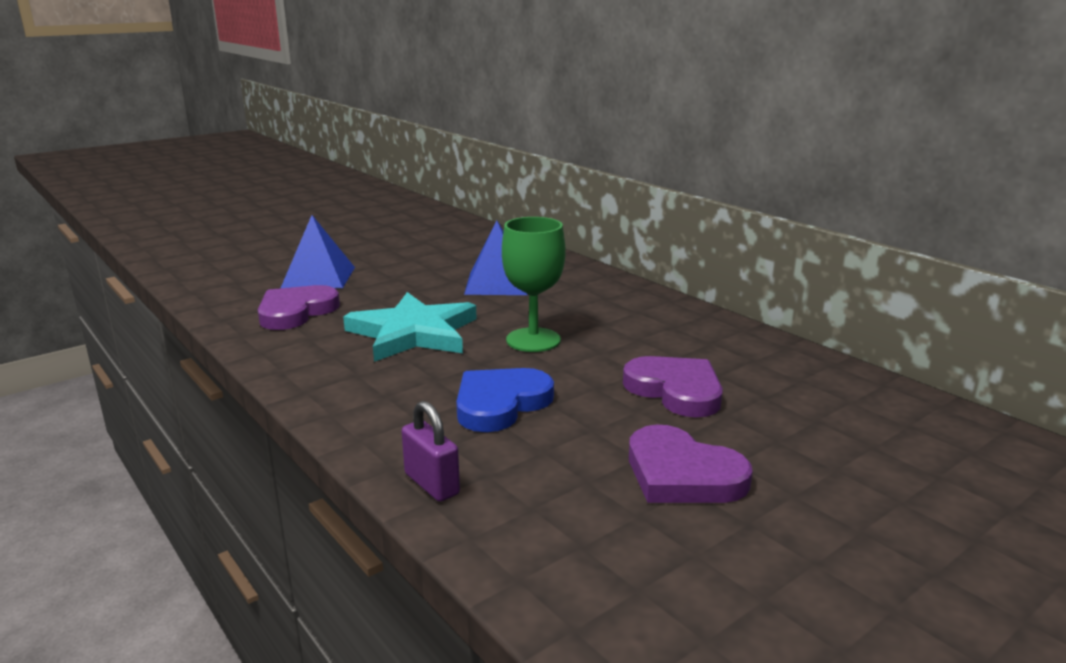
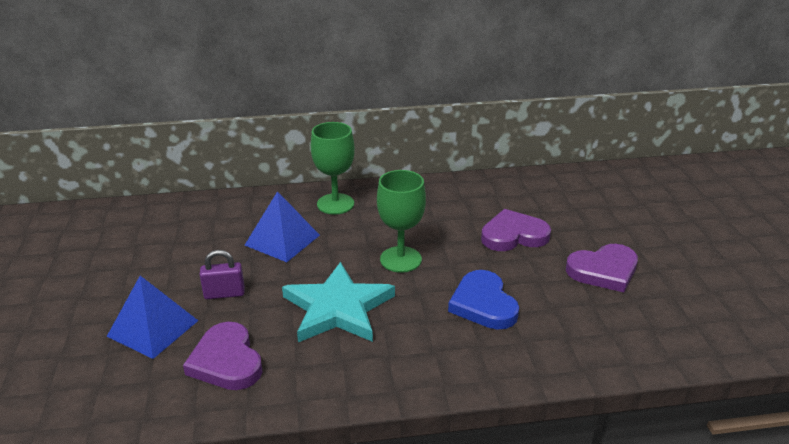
camera: 60 degrees left, 10 degrees up
purple padlock [402,401,460,502] -> purple padlock moved to [200,250,245,299]
none -> green goblet [311,122,355,215]

